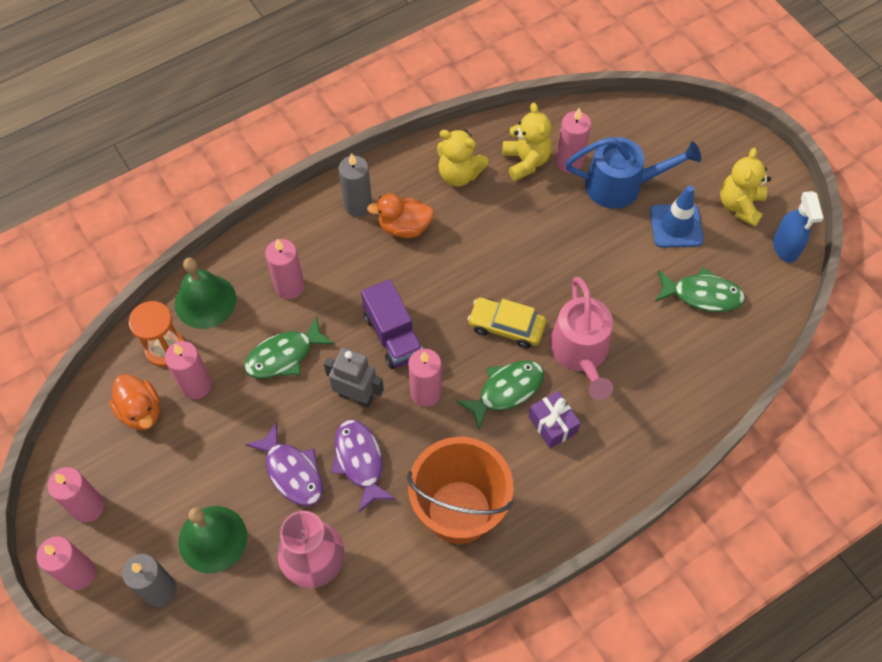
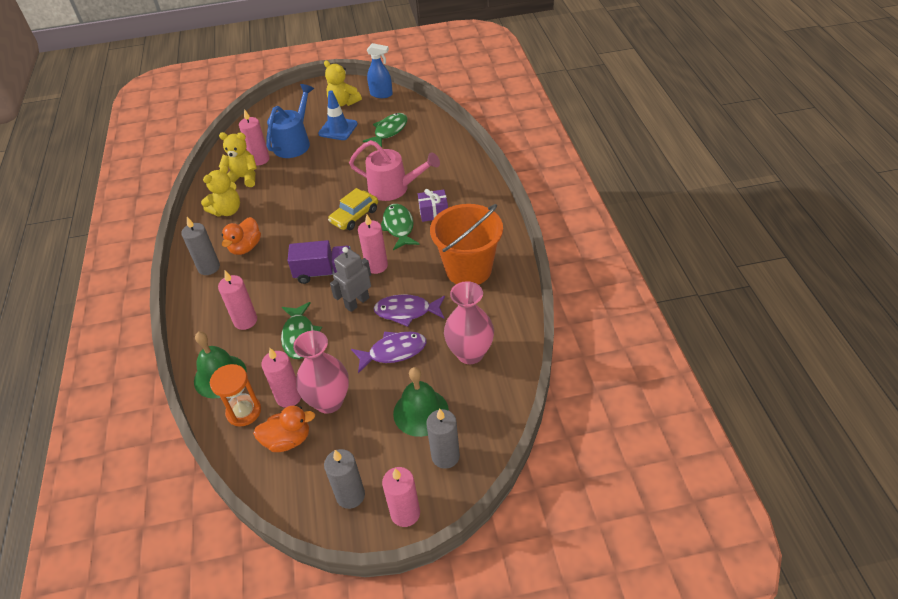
camera: 65 degrees left, 15 degrees down
pink candle [47,467,105,523] -> grey candle [324,449,365,509]
none -> pink vase [293,331,349,414]

